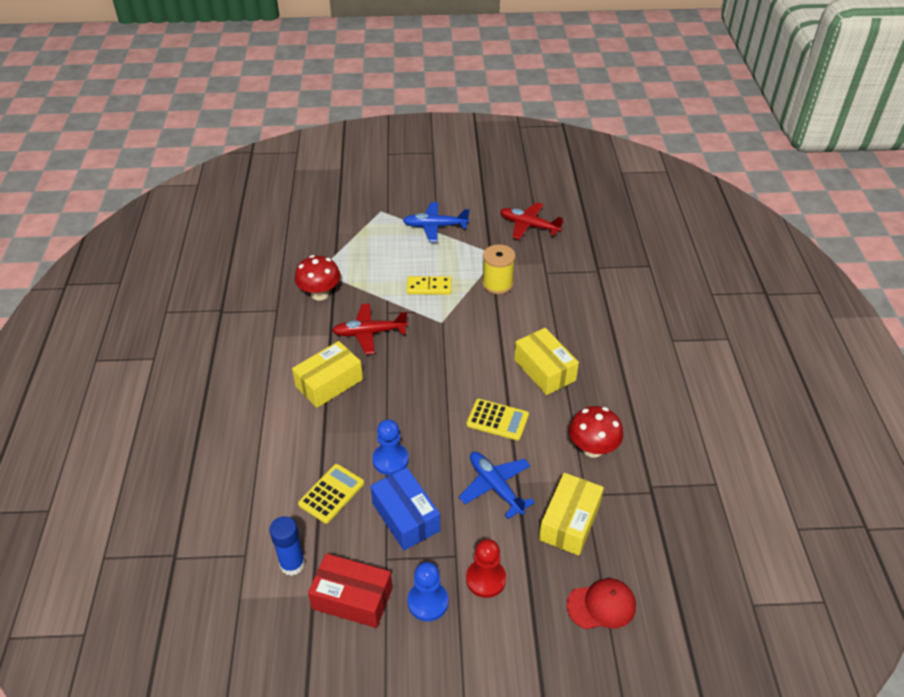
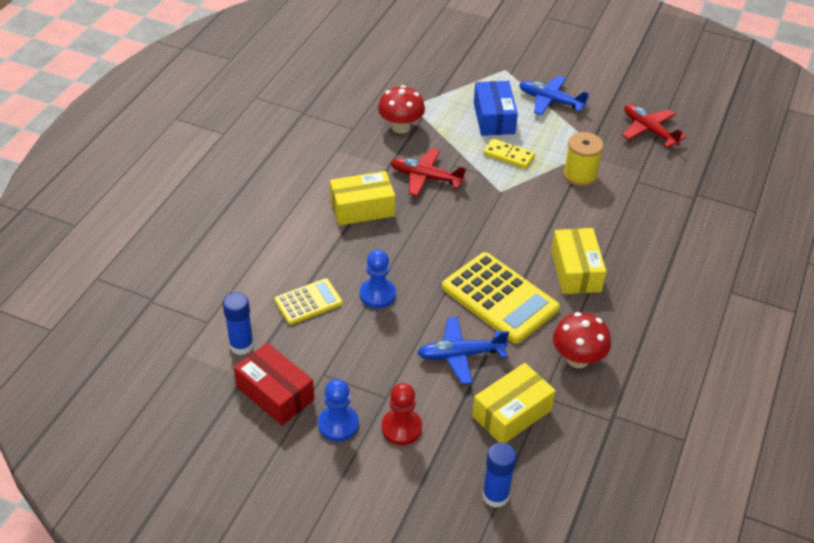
camera: 25 degrees right, 0 degrees up
blue box [370,467,440,550] -> blue box moved to [474,81,518,136]
blue plane [459,452,535,519] -> blue plane turned 90 degrees counterclockwise [417,317,509,384]
yellow calculator [467,399,529,440] -> yellow calculator [442,252,560,344], size x1.76
red cap [567,578,636,629] -> blue glue stick [482,442,516,508]

